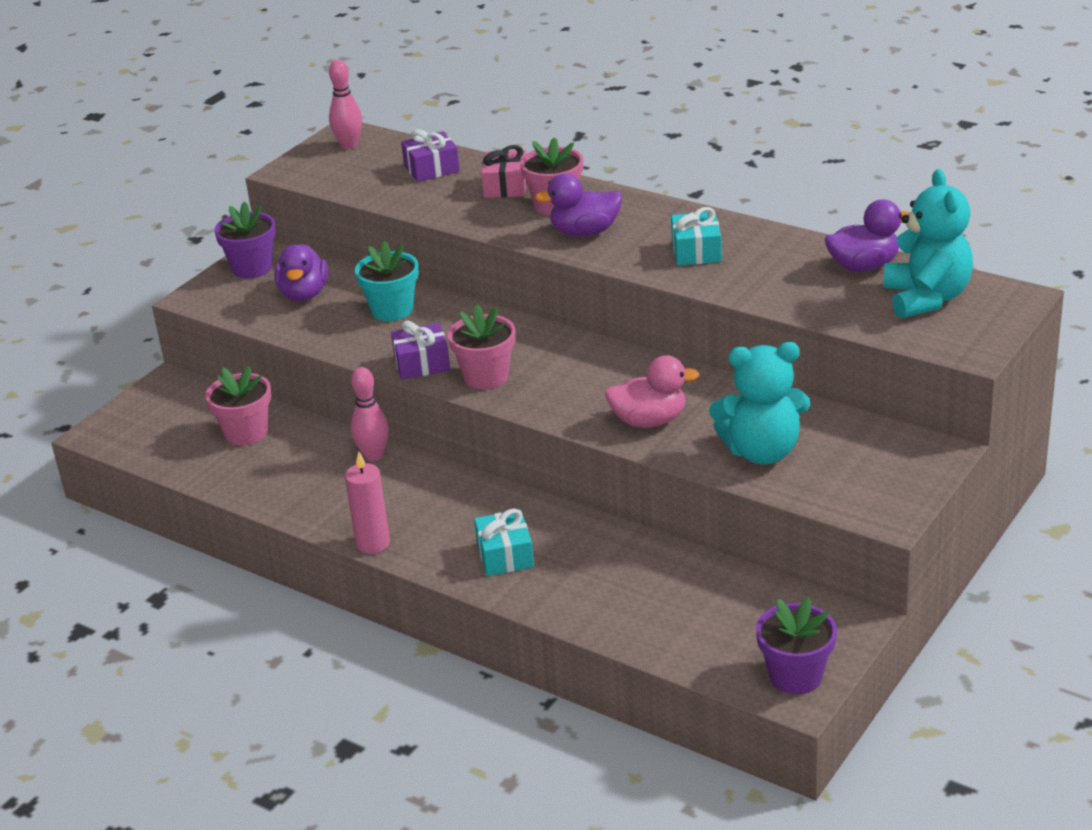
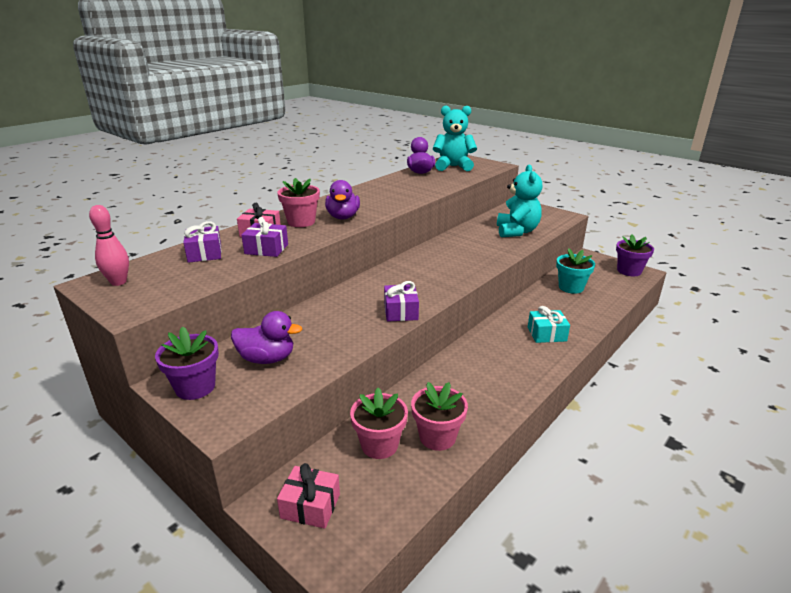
camera: 85 degrees left, 5 degrees down
pink candle [345,451,390,554] -> none
pink bowling pin [351,367,389,461] -> none
turquoise flower pot [355,241,419,321] -> turquoise flower pot moved to [556,248,595,294]
pink flower pot [448,304,515,389] -> pink flower pot moved to [411,382,468,451]
pink duck [605,355,700,428] -> none
turquoise gift [671,207,722,266] -> none
none -> purple gift [241,217,288,257]
none -> pink gift [277,463,340,529]

